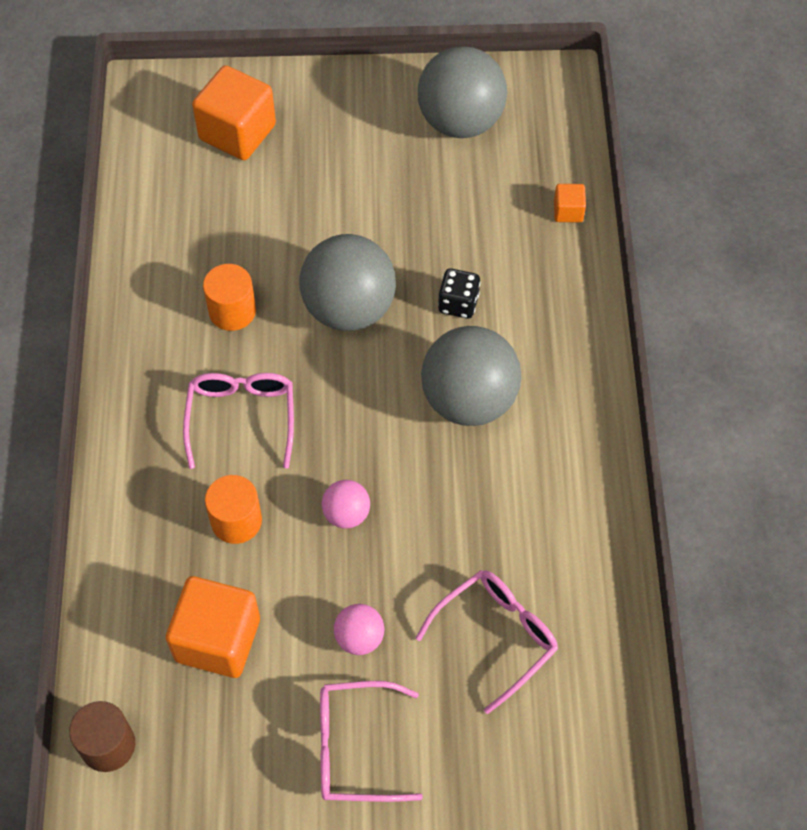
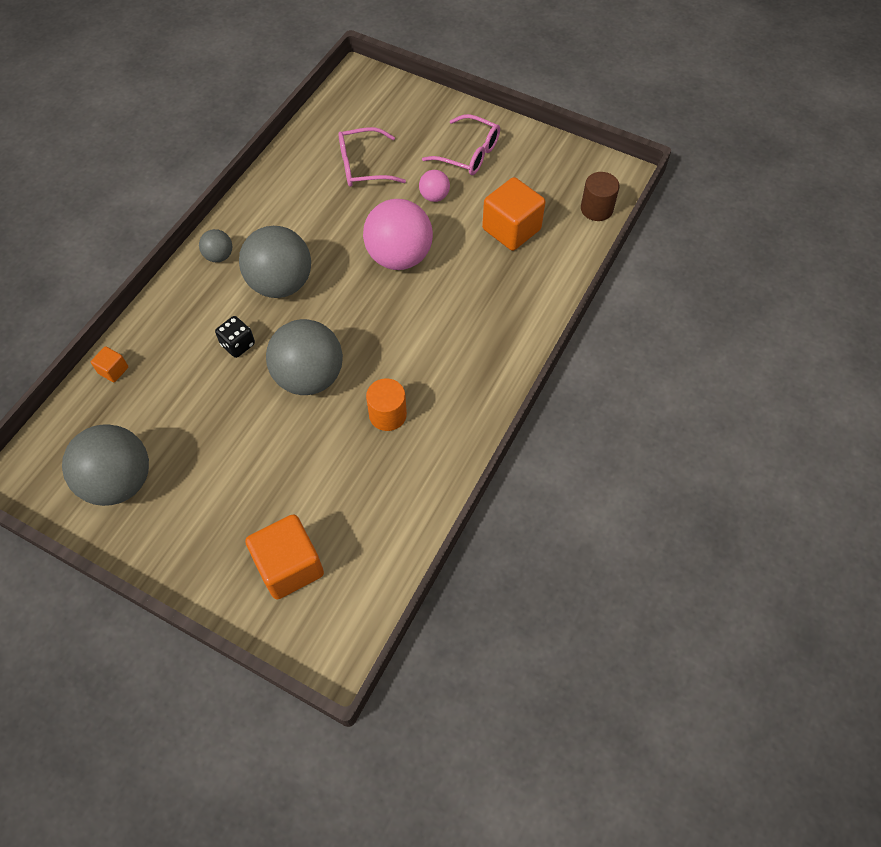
camera: 150 degrees left, 0 degrees up
pink glasses [183,373,294,469] -> none
orange cylinder [205,475,262,544] -> none
pink ball [322,480,370,529] -> pink ball [363,199,433,270], size x2.11
none -> grey ball [199,229,232,262]

